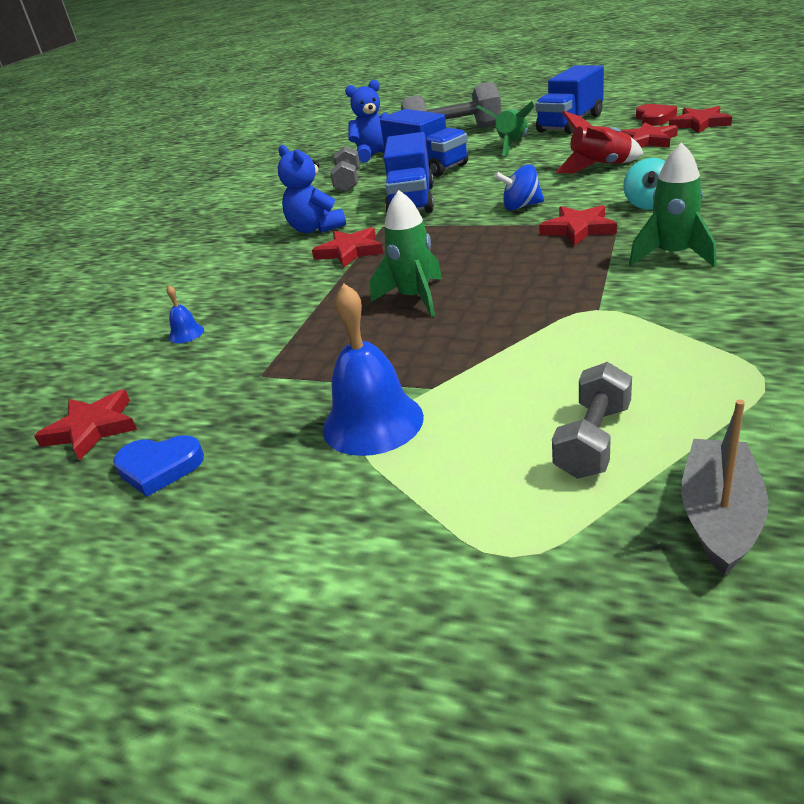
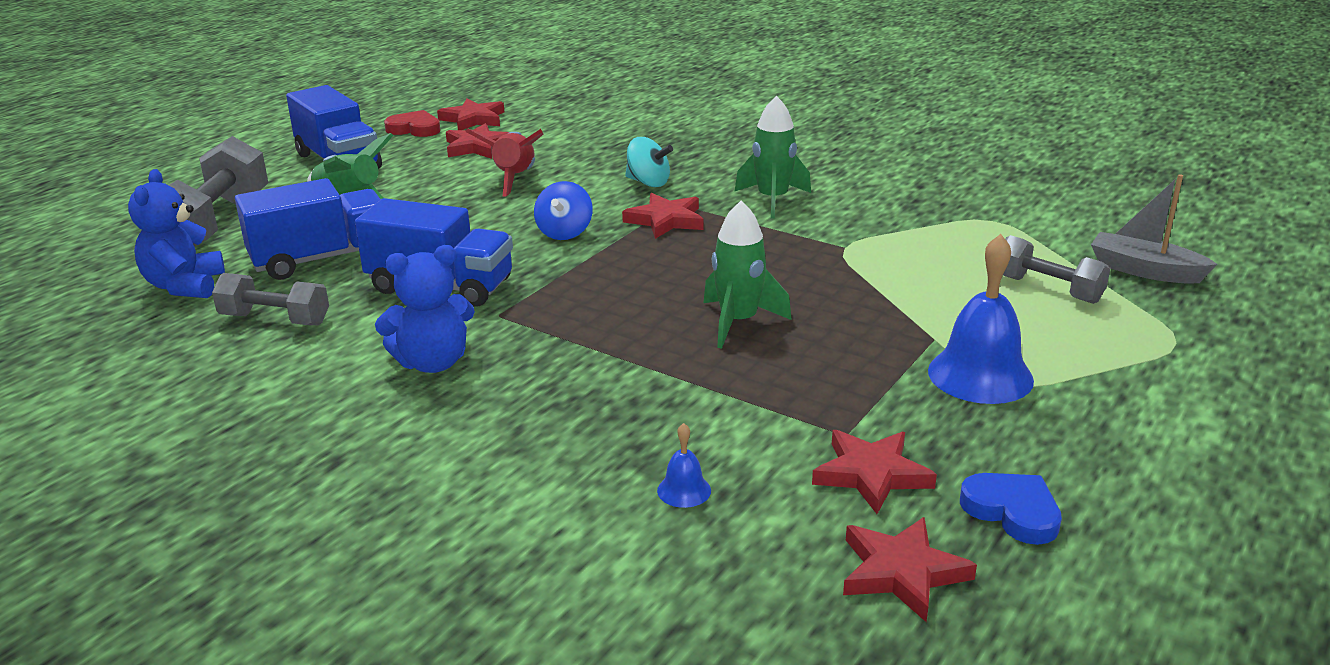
camera: 80 degrees left, 5 degrees down
blue heart [113,435,204,497] -> blue heart turned 60 degrees counterclockwise [960,473,1062,545]
red star [312,227,383,268] -> red star moved to [812,430,937,514]

